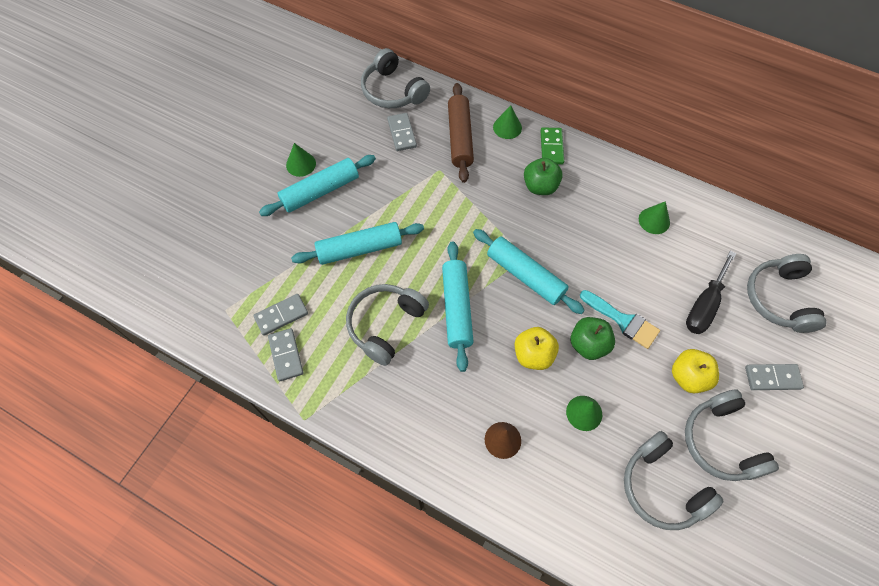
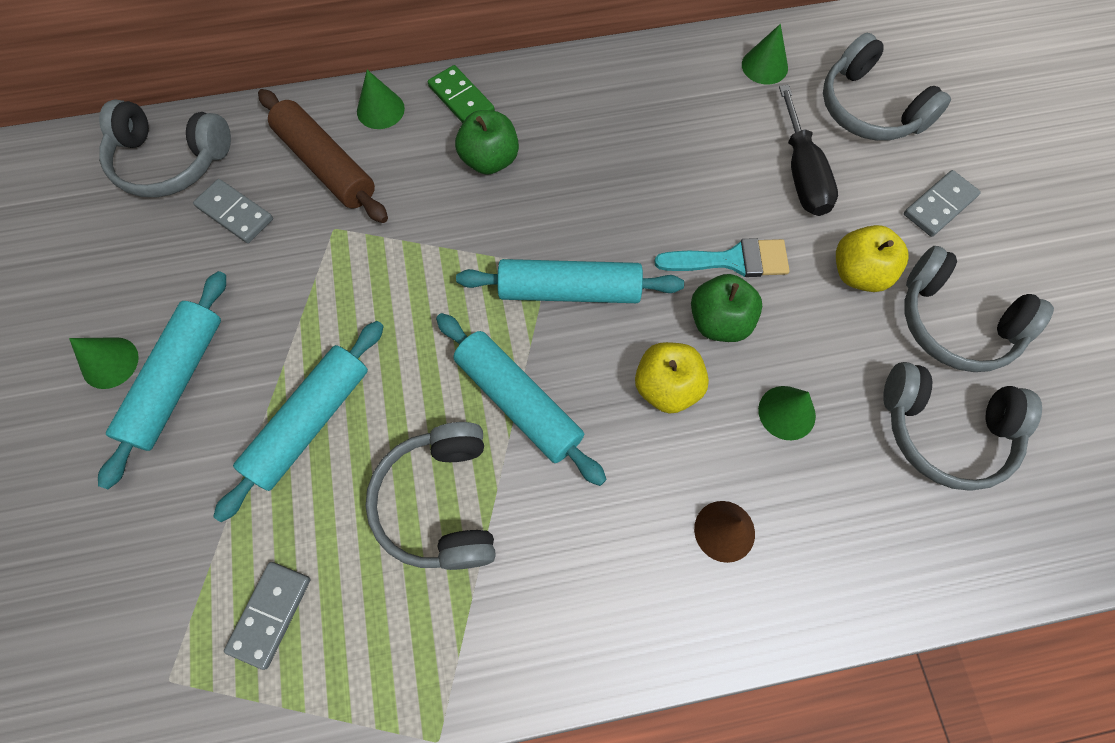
camera: 40 degrees left, 5 degrees up
grey domino [268,328,303,381] -> none
green cone [639,201,670,234] -> green cone moved to [742,24,788,85]

